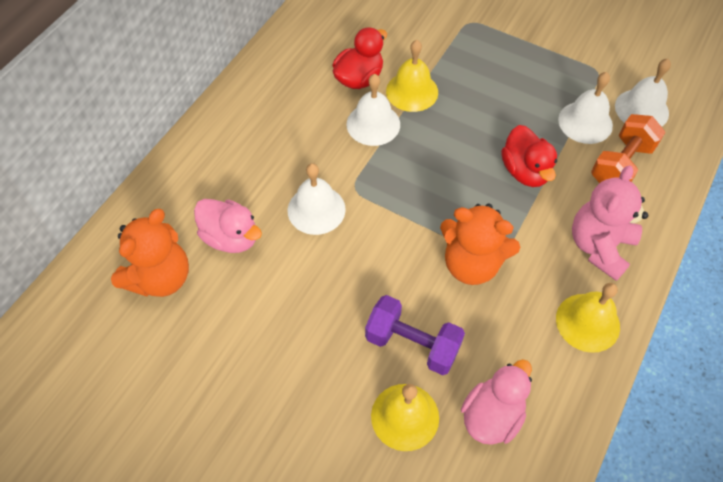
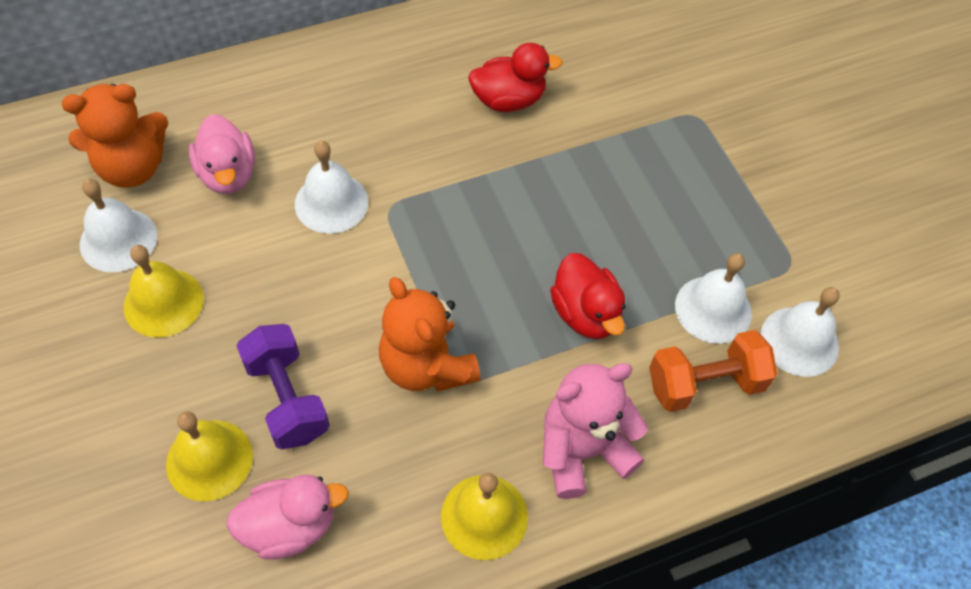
camera: 35 degrees right, 0 degrees up
white bell [347,74,400,146] -> white bell moved to [80,179,157,272]
yellow bell [386,40,438,112] -> yellow bell moved to [124,245,204,337]
red duck [501,125,557,187] -> red duck turned 45 degrees counterclockwise [550,253,626,339]

